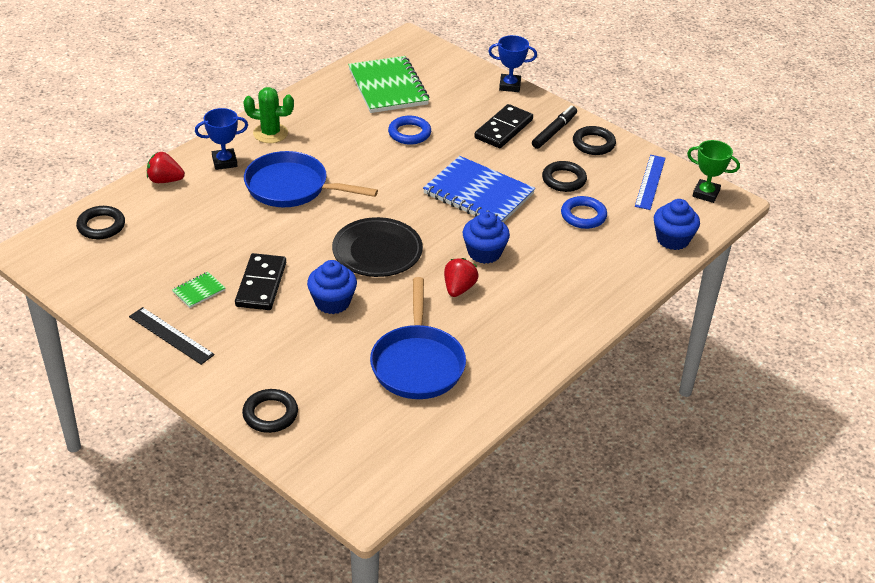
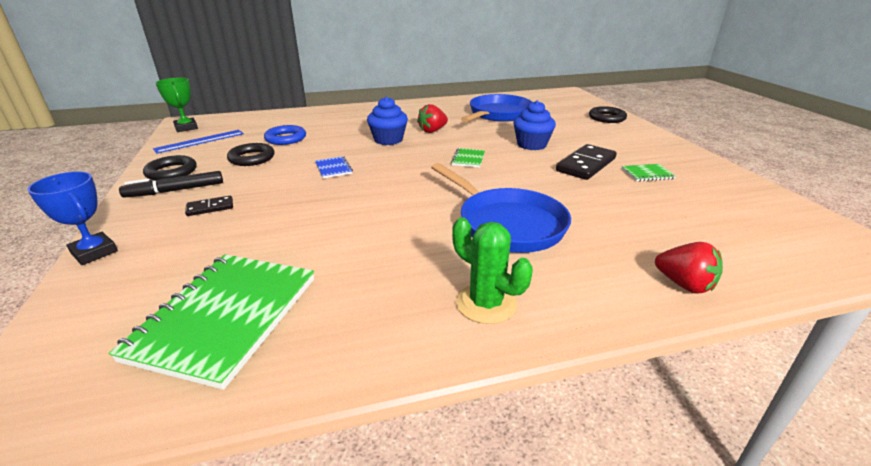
camera: 145 degrees left, 10 degrees down
black ring [76,206,125,239] -> none
black ruler [129,307,215,365] -> none
blue trophy [195,108,248,170] -> none
black plate [332,217,423,277] -> green notebook [451,148,485,168]
blue ring [388,116,431,144] -> none
blue notebook [423,156,535,223] -> blue notebook [315,156,353,178], size x0.43
black domino [474,104,533,148] -> black domino [185,196,233,216], size x0.52
blue cupcake [654,199,700,250] -> none

